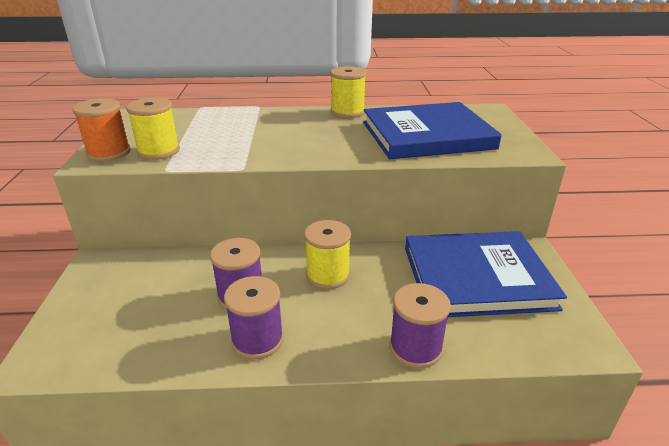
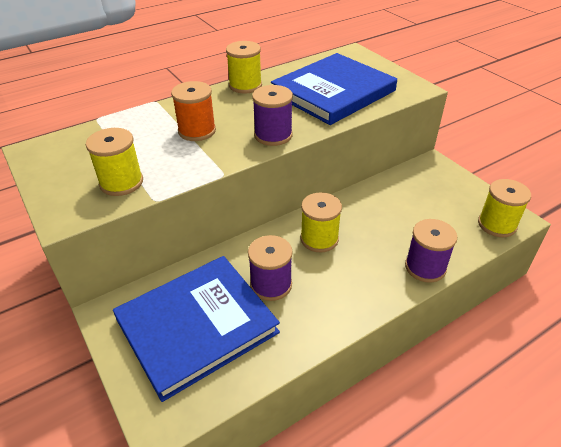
camera: 30 degrees left, 10 degrees up
orange spool [72,98,131,161] -> orange spool moved to [171,81,216,141]
purple spool [224,276,284,359] -> purple spool moved to [252,85,293,146]
blue book [405,231,567,317] -> blue book moved to [113,256,280,402]
none -> yellow spool [478,179,531,237]

